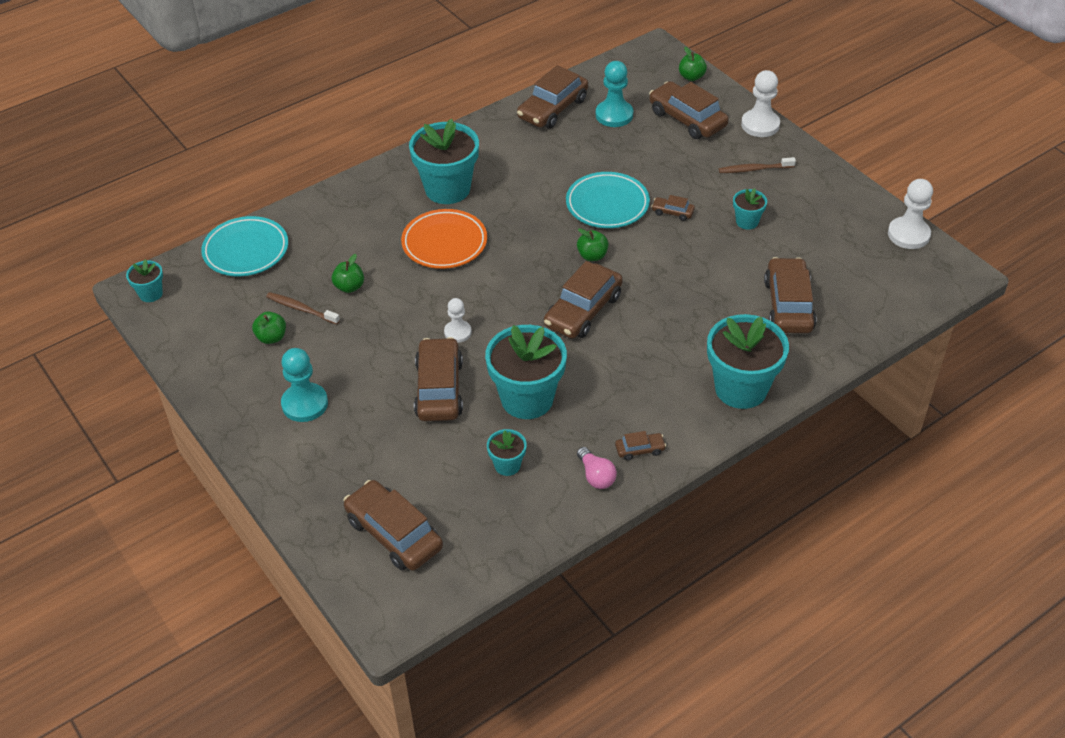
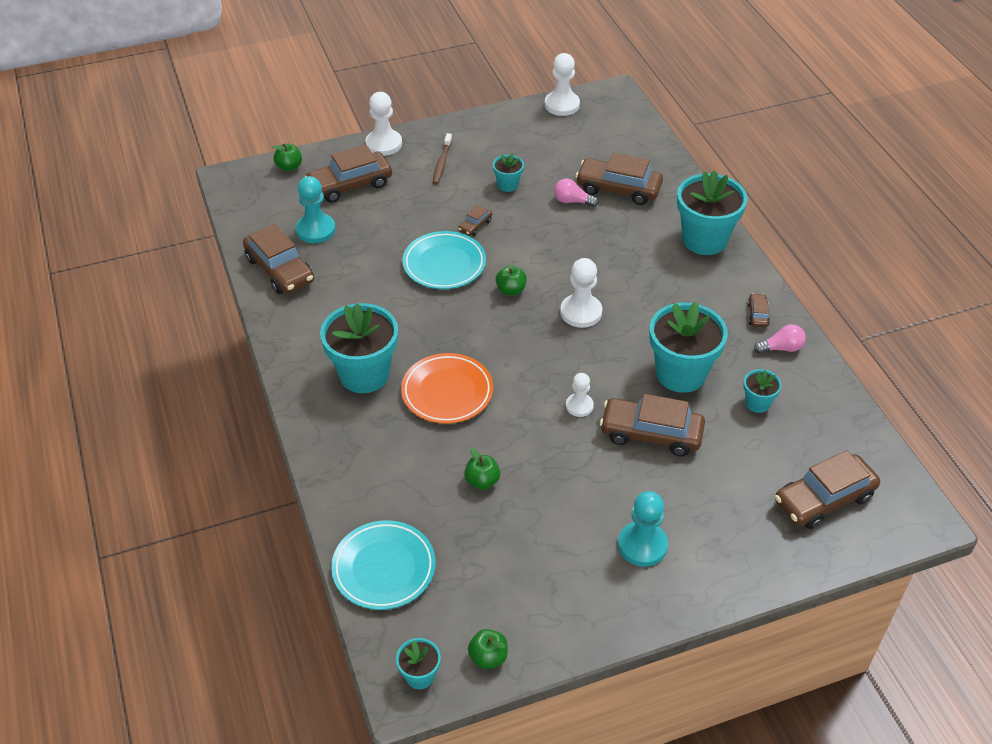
camera: 75 degrees left, 0 degrees up
green apple [252,312,286,344] -> green apple moved to [468,629,508,669]
brown toothbrush [266,292,340,325] -> none
brown car [544,261,623,339] -> white pawn [560,258,602,328]
none -> pink light bulb [554,179,599,207]

